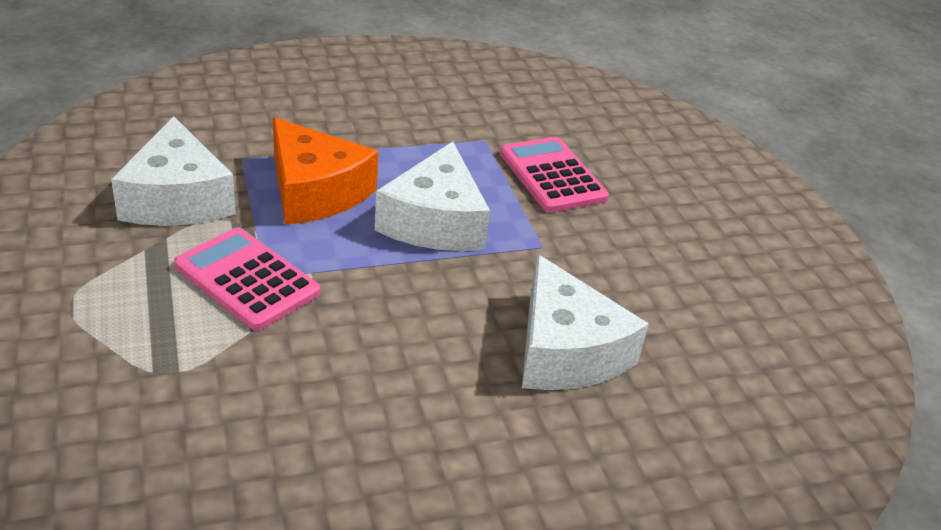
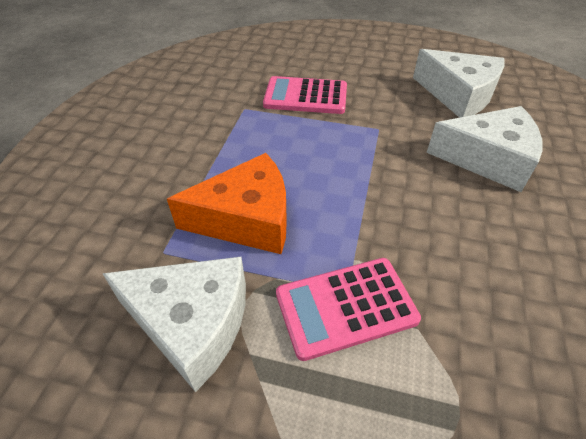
camera: 55 degrees left, 10 degrees up
white cheese [375,141,490,251] -> white cheese moved to [413,49,504,118]

